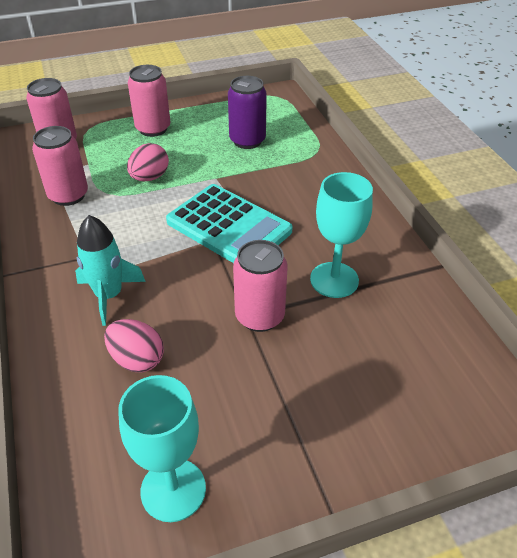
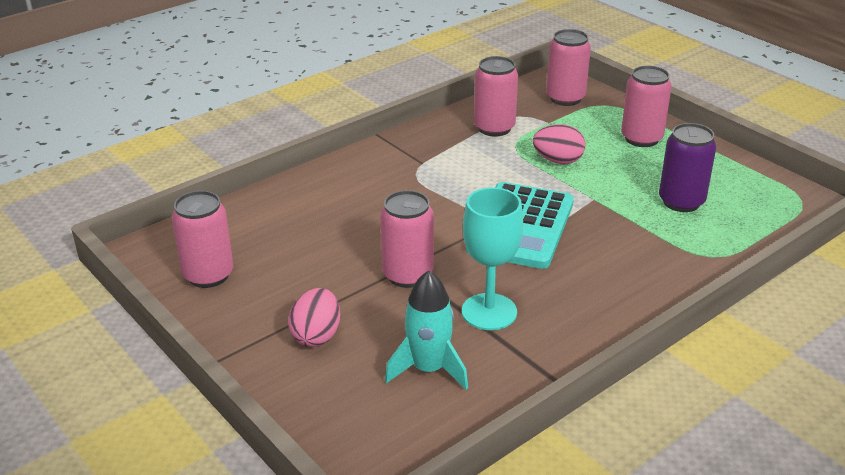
camera: 70 degrees right, 10 degrees down
turquoise rocket [75,215,146,326] -> turquoise rocket moved to [385,270,468,390]
pink egg [104,319,164,372] -> pink egg moved to [288,288,340,347]
turquoise goblet [118,375,206,522] -> pink can [172,191,234,288]

